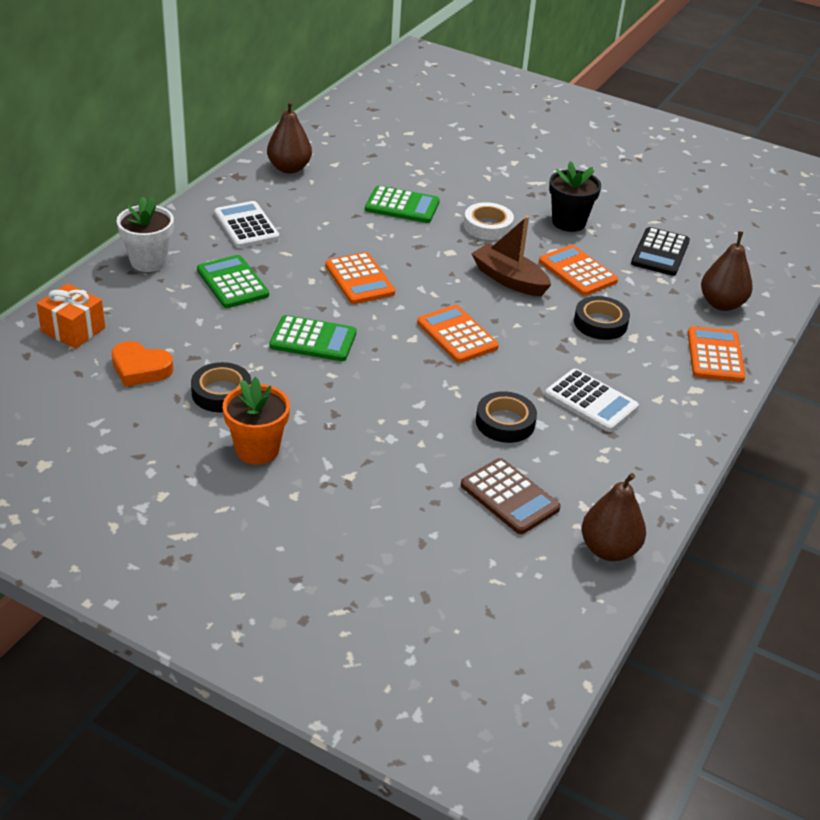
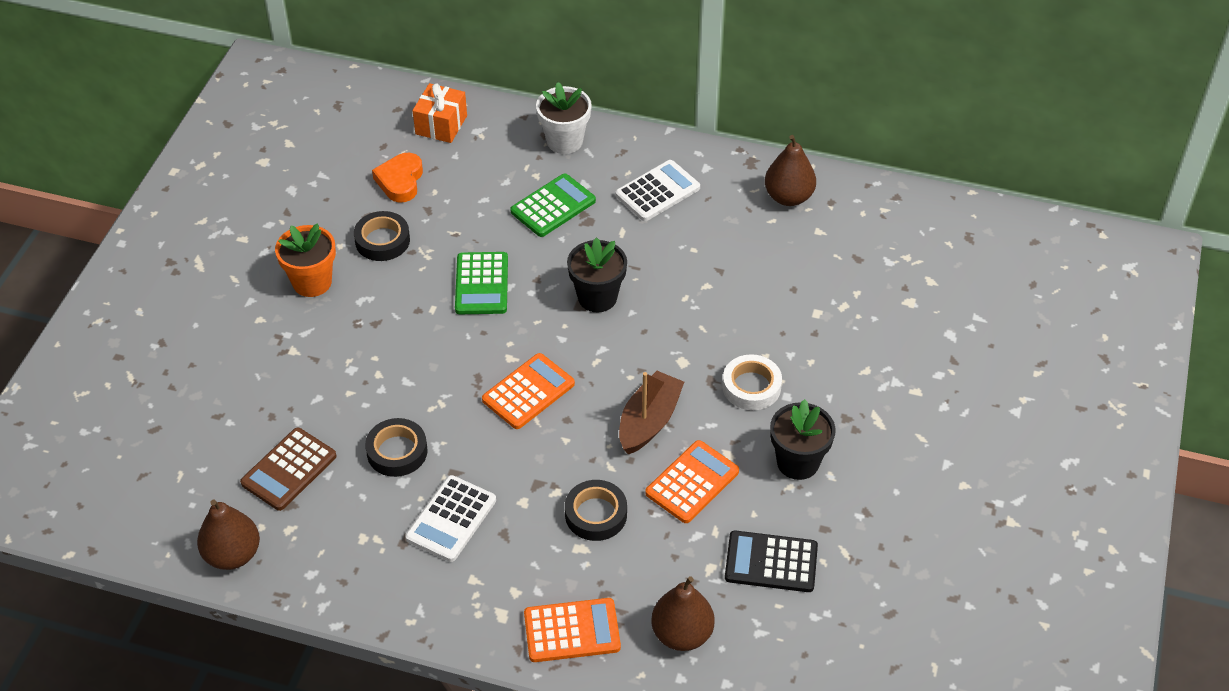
camera: 80 degrees right, 10 degrees up
orange calculator [325,252,395,304] -> black flower pot [567,237,627,313]
green calculator [365,186,440,223] -> none

